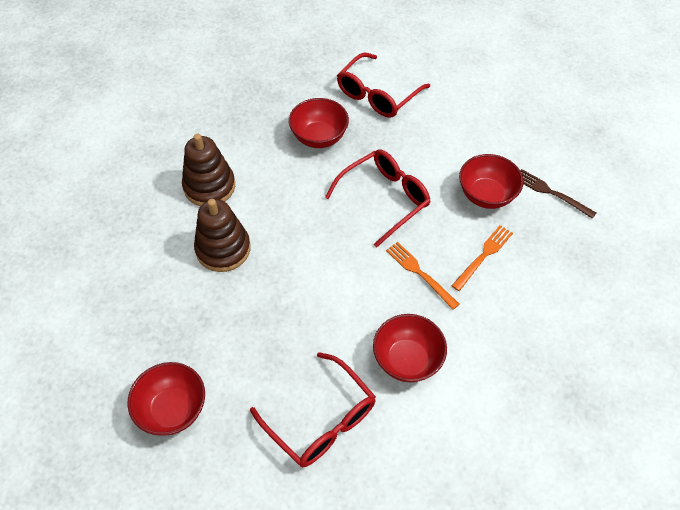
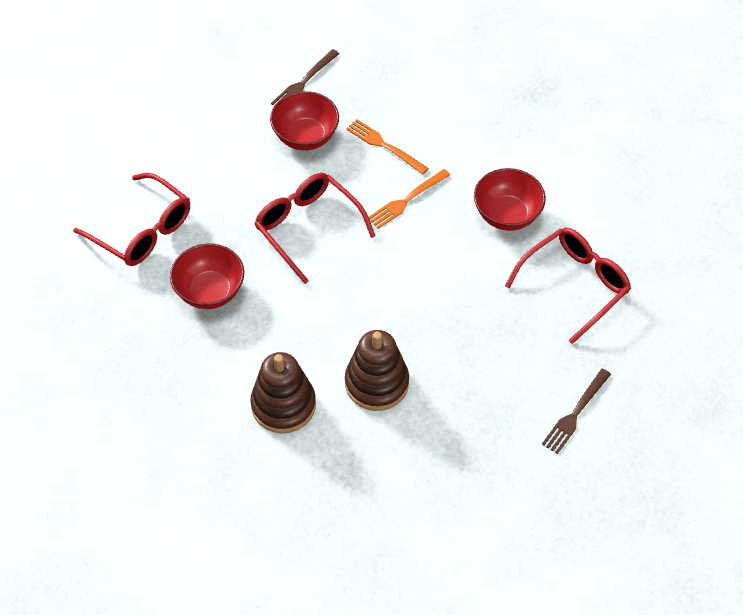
camera: 90 degrees left, 0 degrees up
red bowl [128,362,205,436] -> brown fork [542,369,611,454]

